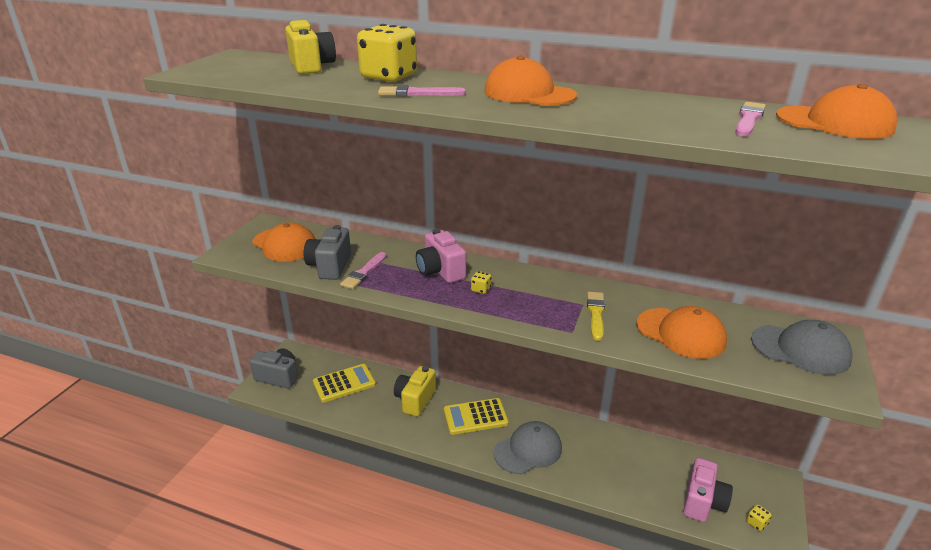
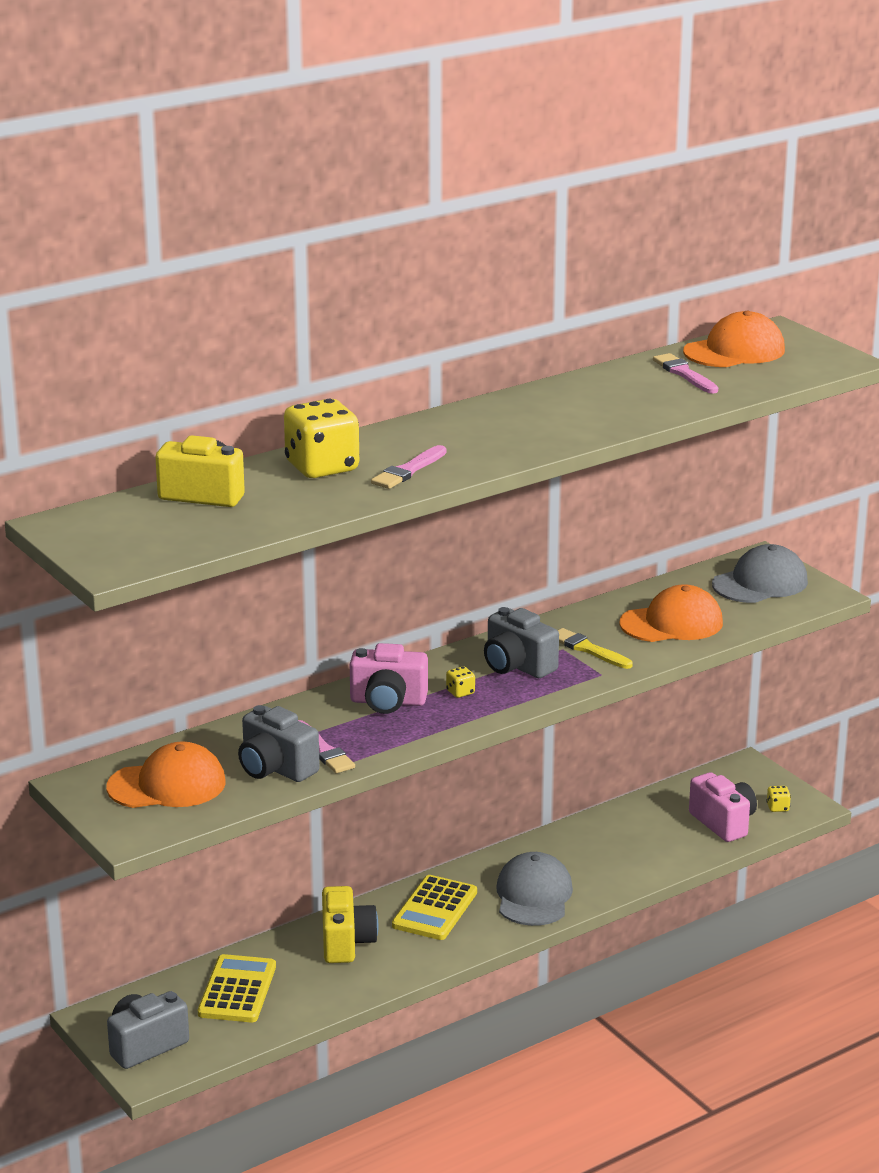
camera: 55 degrees left, 5 degrees down
yellow camera [394,366,436,417] -> yellow camera turned 150 degrees counterclockwise [322,886,378,963]
orange cap [484,56,577,106] -> none
none -> grey camera [484,607,559,678]

